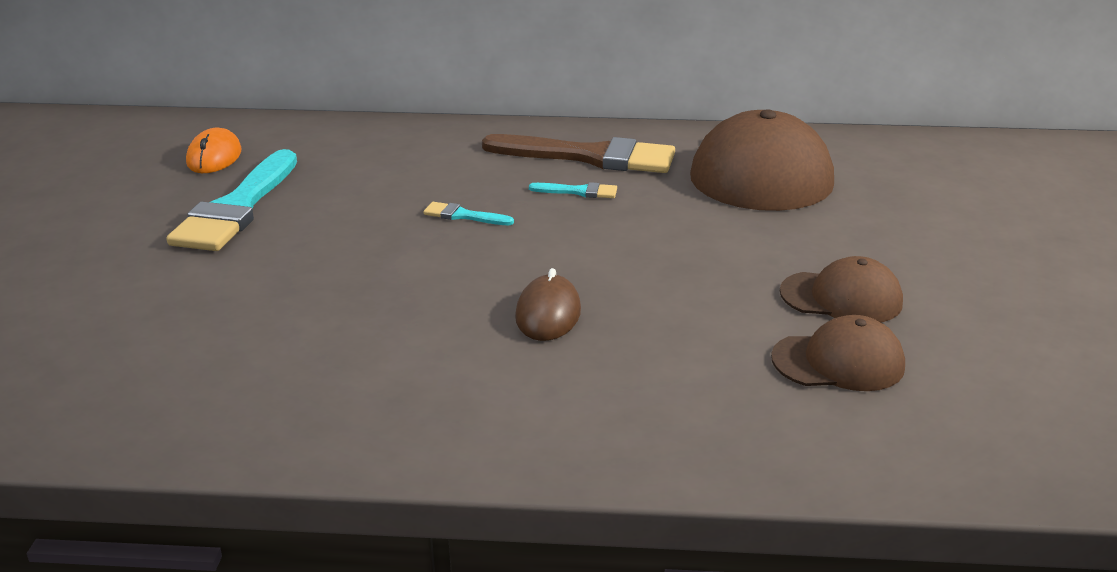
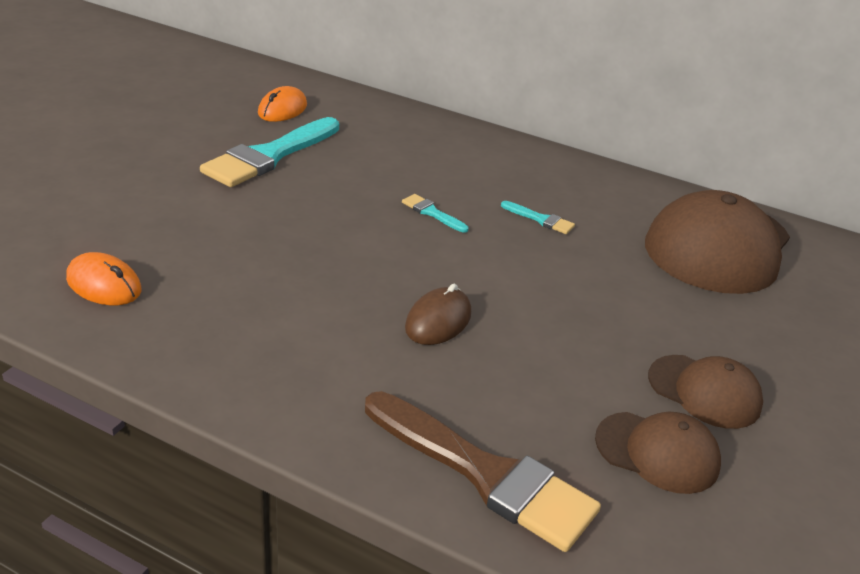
camera: 20 degrees right, 5 degrees up
brown brush [482,134,675,173] -> brown brush moved to [365,391,601,552]
none -> orange mouse [66,252,142,305]

